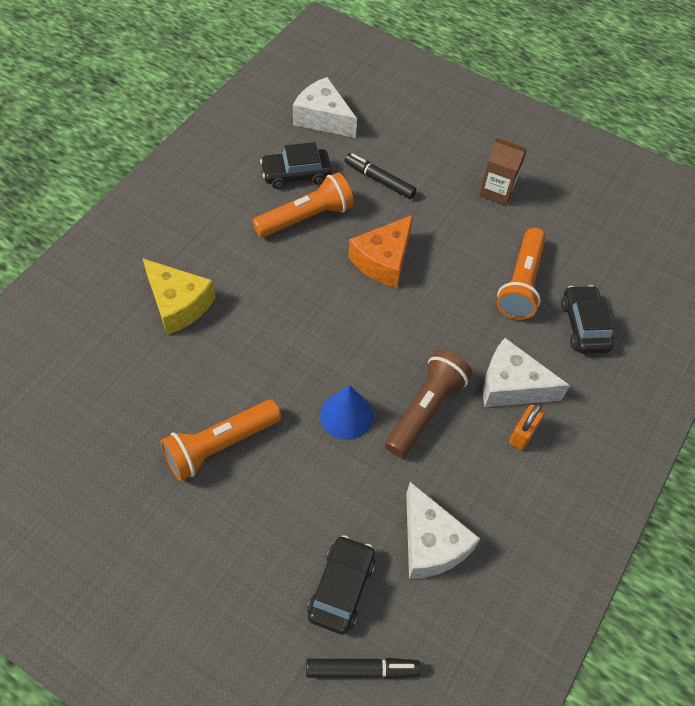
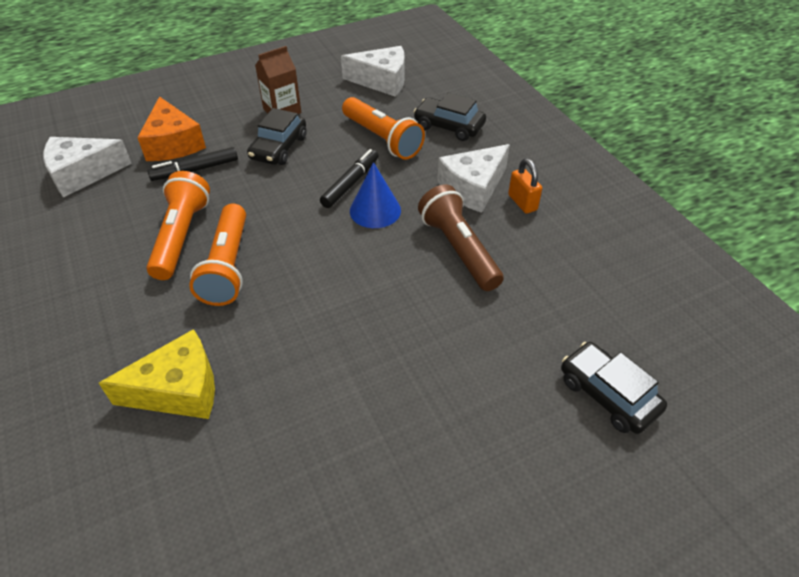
camera: 55 degrees left, 10 degrees down
orange flashlight [161,400,281,481] -> orange flashlight moved to [189,203,246,306]
black car [260,142,332,189] -> black car moved to [247,108,307,165]
black marker [306,658,421,679] -> black marker moved to [320,149,379,208]
blue cone [320,385,373,440] -> blue cone moved to [350,162,401,228]
orange cheese [349,215,413,288] -> orange cheese moved to [137,96,206,161]
white cheese [406,482,481,579] -> white cheese moved to [341,46,405,96]

